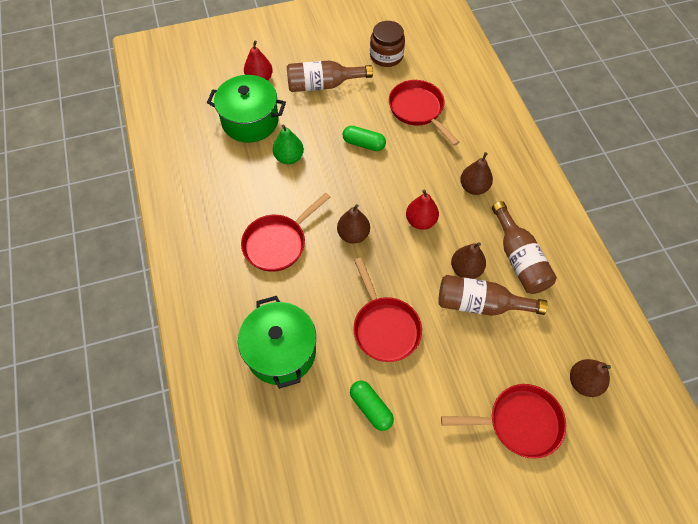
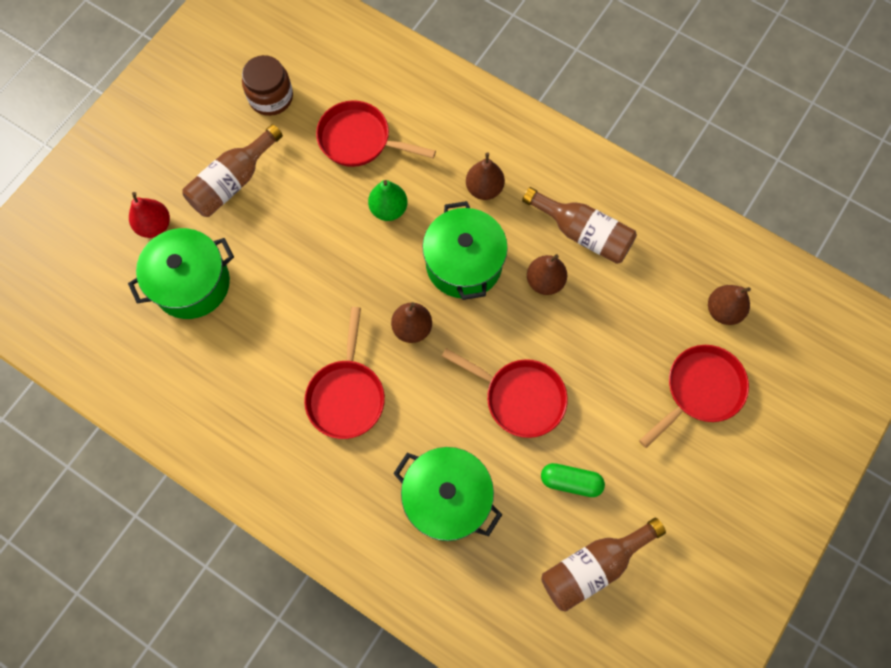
camera: 40 degrees left, 10 degrees up
green pear [273,125,304,164] -> green pear moved to [368,180,408,221]
green capsule [342,126,386,151] -> none
red pear [406,189,439,230] -> green pot [422,201,508,300]
brown bottle [438,275,548,316] -> brown bottle moved to [541,517,666,612]

